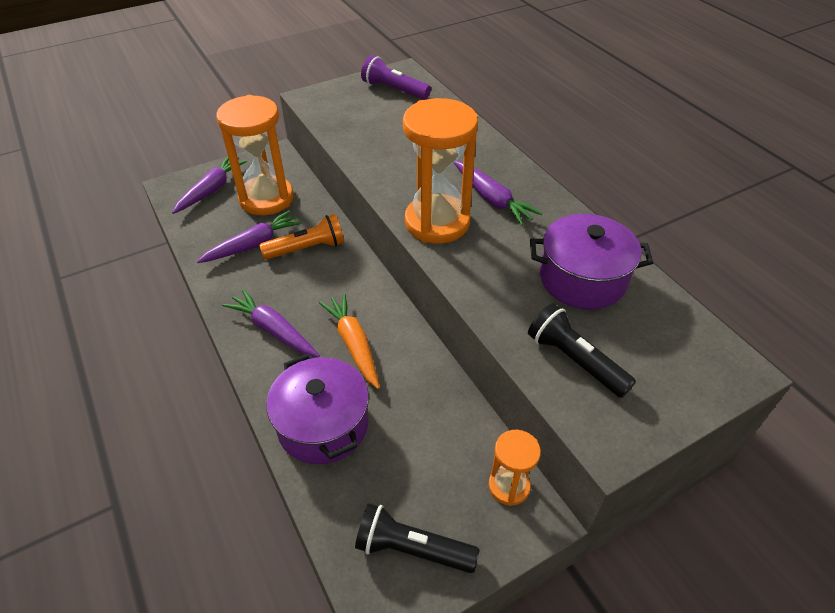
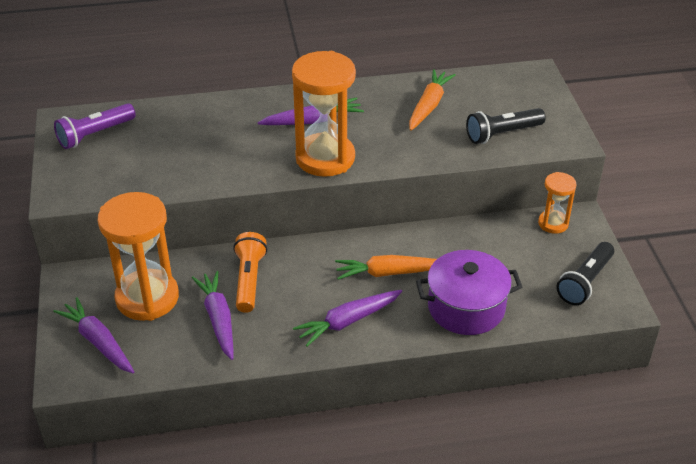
camera: 70 degrees left, 5 degrees down
purple pot [530,214,653,309] -> orange carrot [409,69,456,131]

